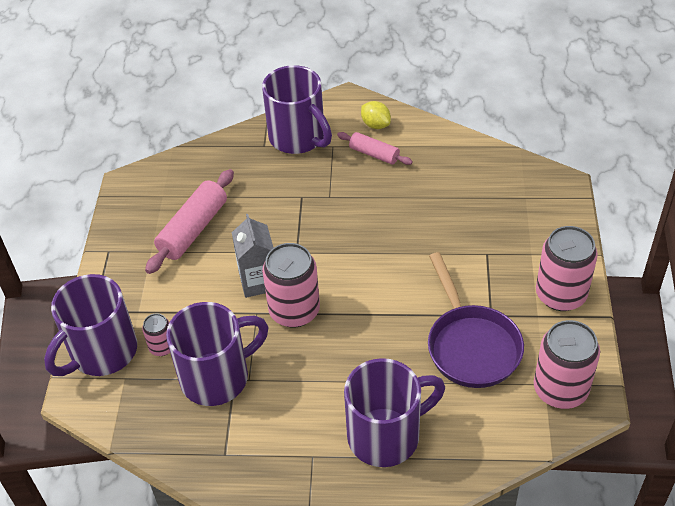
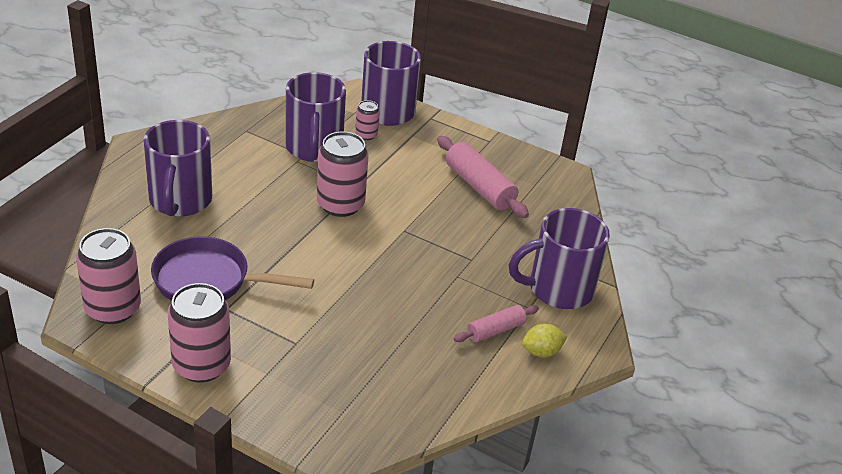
camera: 110 degrees right, 10 degrees down
grey carton [232,214,273,298] -> none

